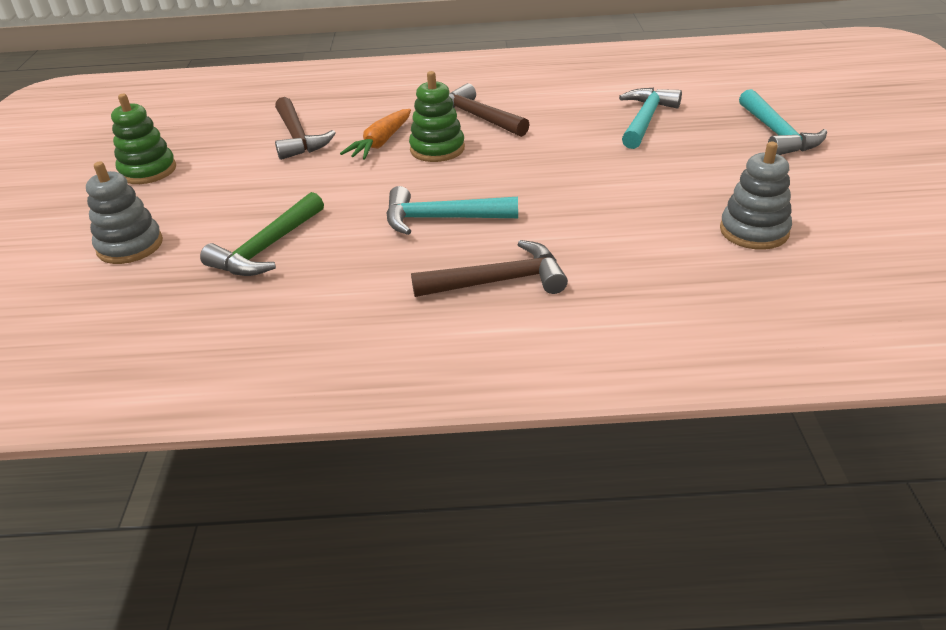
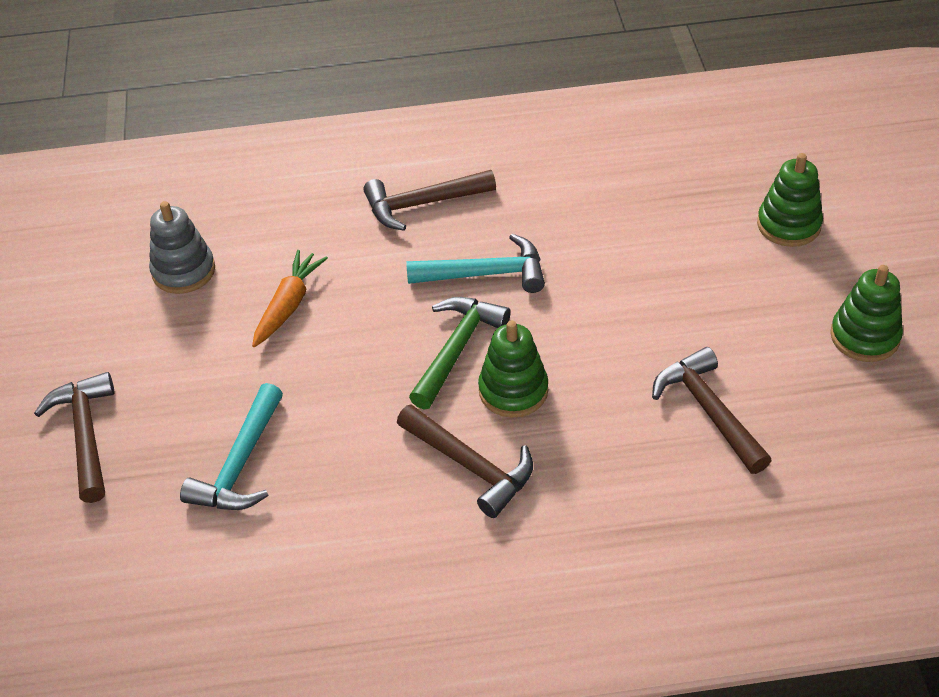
camera: 175 degrees right, 10 degrees up
grey stacking toy [86,161,163,264] -> green stacking toy [757,153,823,247]
green hammer [200,192,324,276] -> green hammer moved to [409,297,511,410]
orange carrot [340,109,411,160] -> orange carrot moved to [252,250,328,347]
turquoise hammer [739,89,827,155] -> brown hammer [34,372,115,503]

